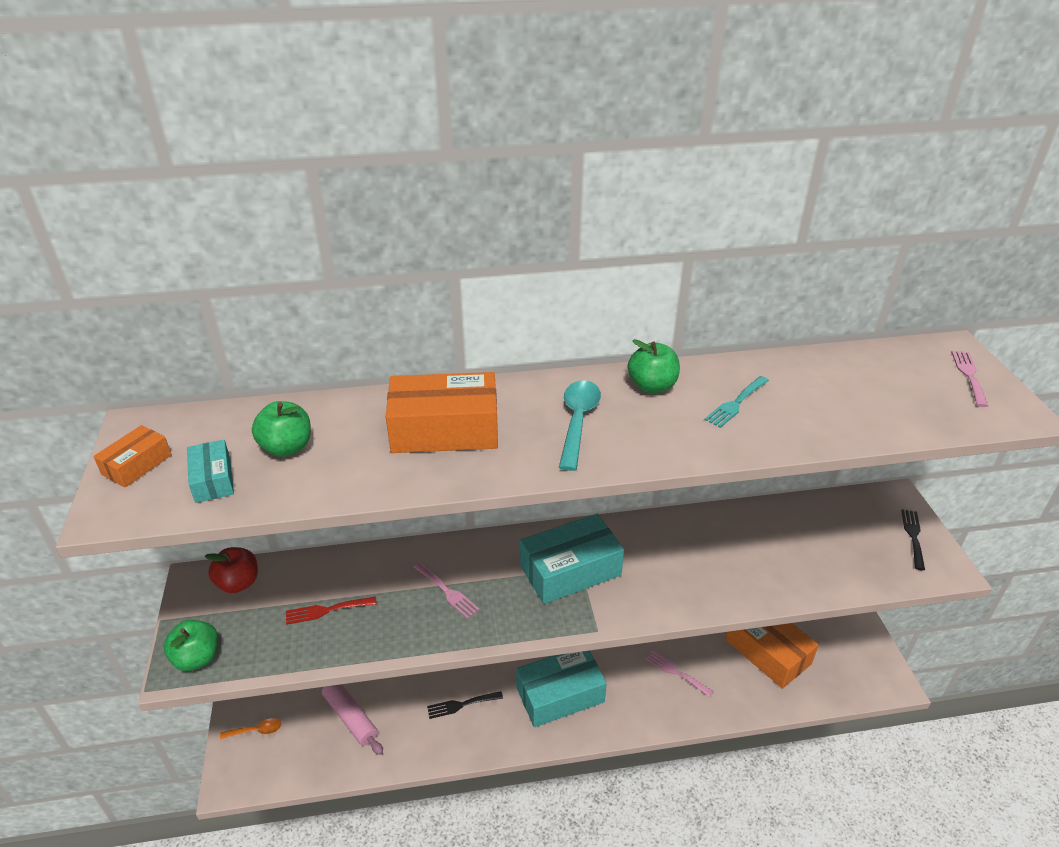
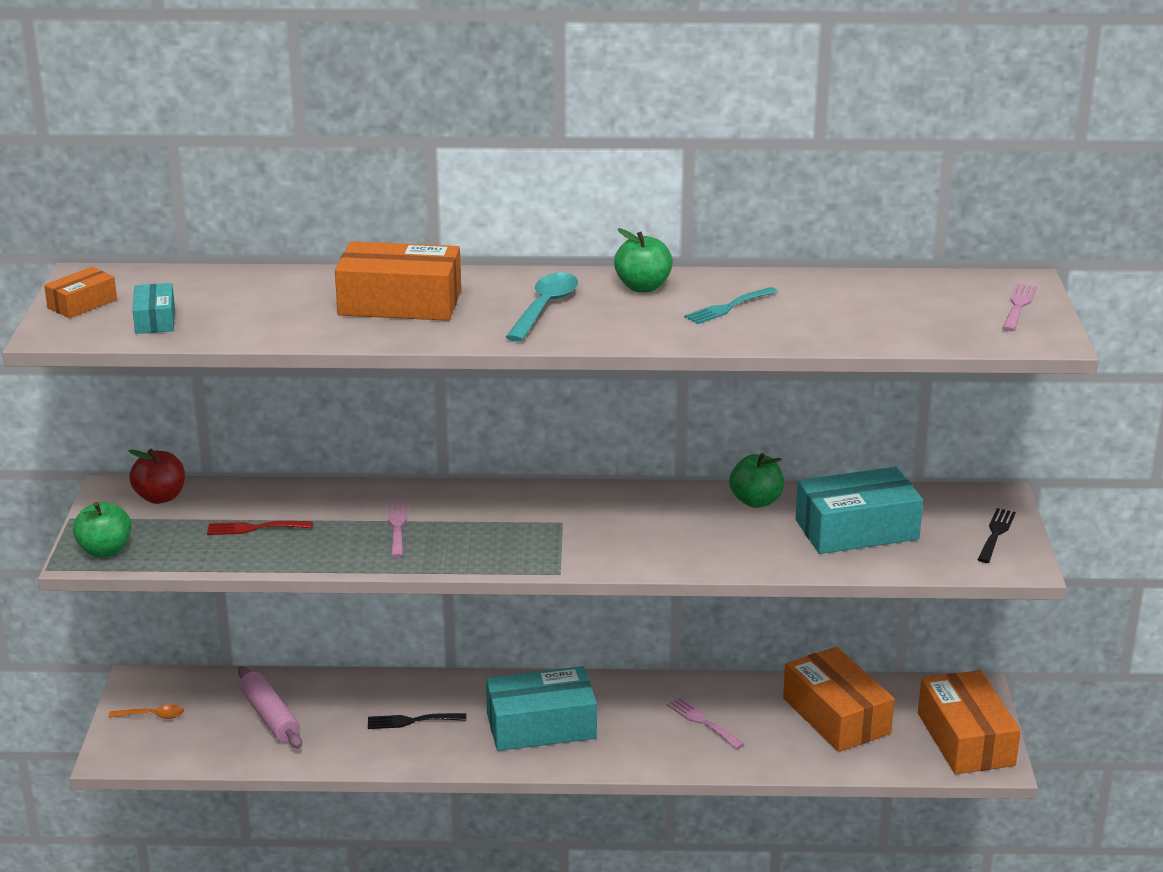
camera: 10 degrees right, 10 degrees down
green apple [252,401,311,457] -> green apple moved to [729,453,784,508]
pink fork [414,562,480,619] -> pink fork turned 150 degrees counterclockwise [388,501,407,557]
turquoise box [520,514,624,604] -> turquoise box moved to [796,467,923,554]
none -> orange box [918,670,1021,774]

